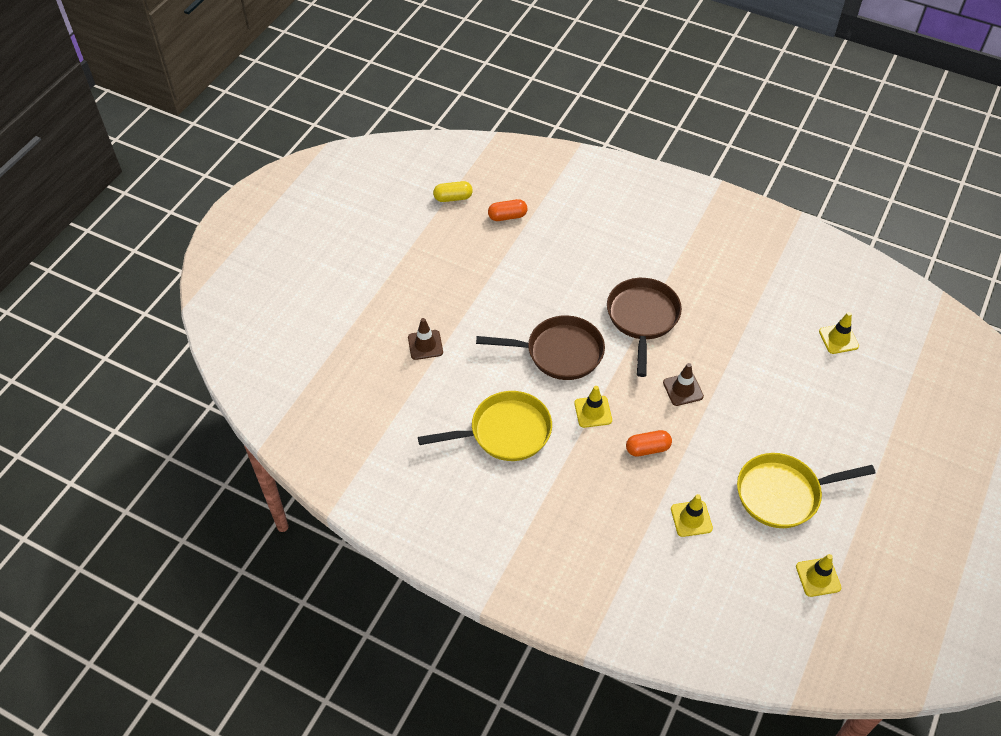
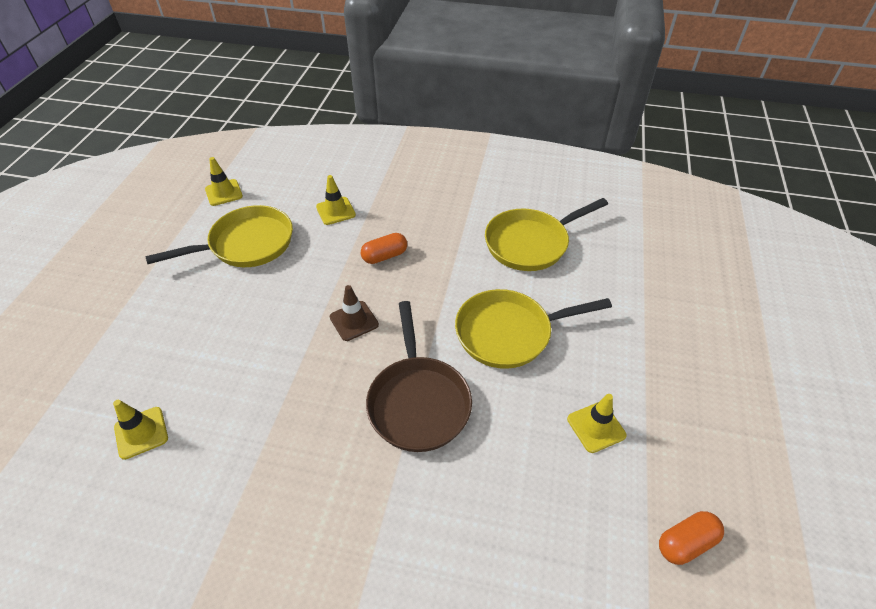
camera: 165 degrees right, 5 degrees down
brown traffic cone [408,318,443,360] -> none
yellow capsule [433,181,473,202] -> none
brown pan [476,315,605,380] -> yellow pan [455,289,612,369]
yellow traffic cone [574,386,612,428] -> yellow traffic cone moved to [567,394,627,453]

